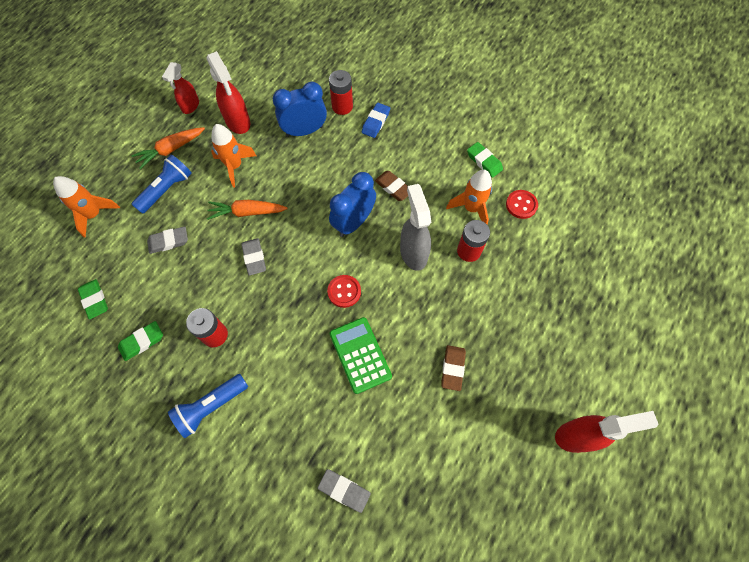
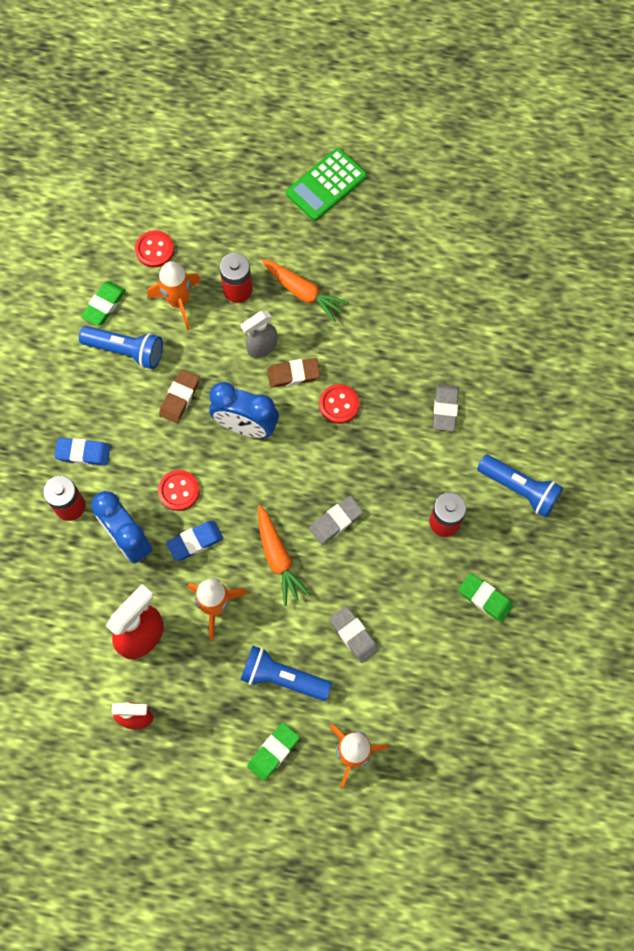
camera: 110 degrees left, 5 degrees up
green eraser [78,279,108,319] -> green eraser moved to [247,723,300,781]
orange carrot [131,127,205,169] -> orange carrot moved to [262,259,349,322]
grey eraser [318,469,371,513] -> grey eraser moved to [433,384,459,431]
green calculator [330,317,392,394] -> green calculator moved to [286,148,367,221]
grey spray bottle [400,184,431,271] -> grey spray bottle [241,311,277,358], size x0.65
brown eraser [441,345,466,391] -> brown eraser moved to [267,358,320,388]
red spray bottle [555,411,659,453] -> none
none -> blue flashlight [79,326,163,369]
none -> red button [158,470,200,511]
none -> blue eraser [166,521,223,561]

